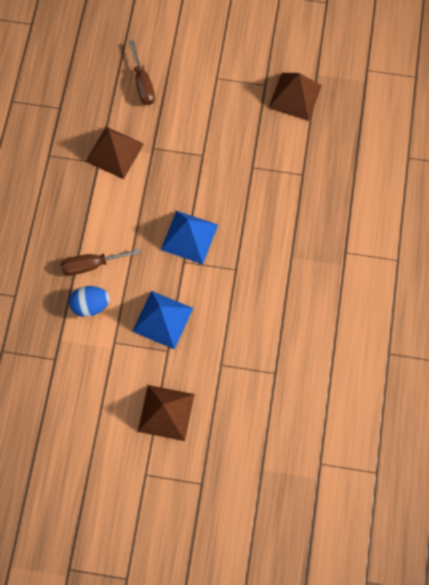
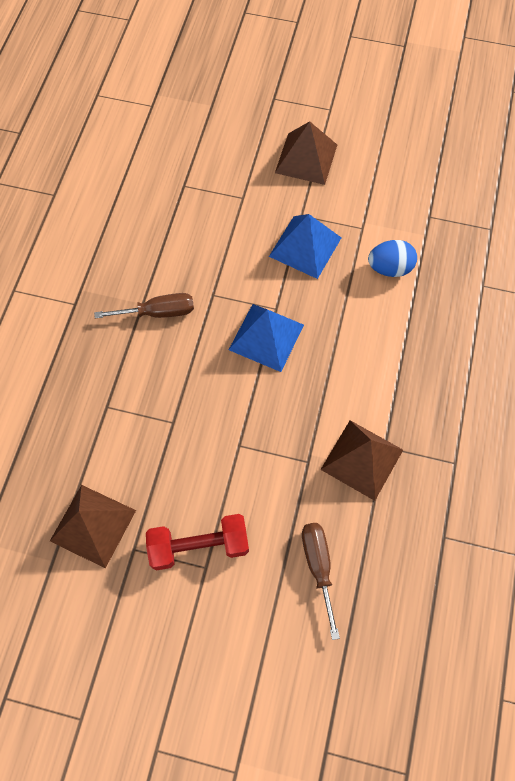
camera: 175 degrees left, 5 degrees down
brown screwdriver [61,249,140,275] -> brown screwdriver moved to [94,293,194,318]
none -> red dumbbell [146,514,249,570]

